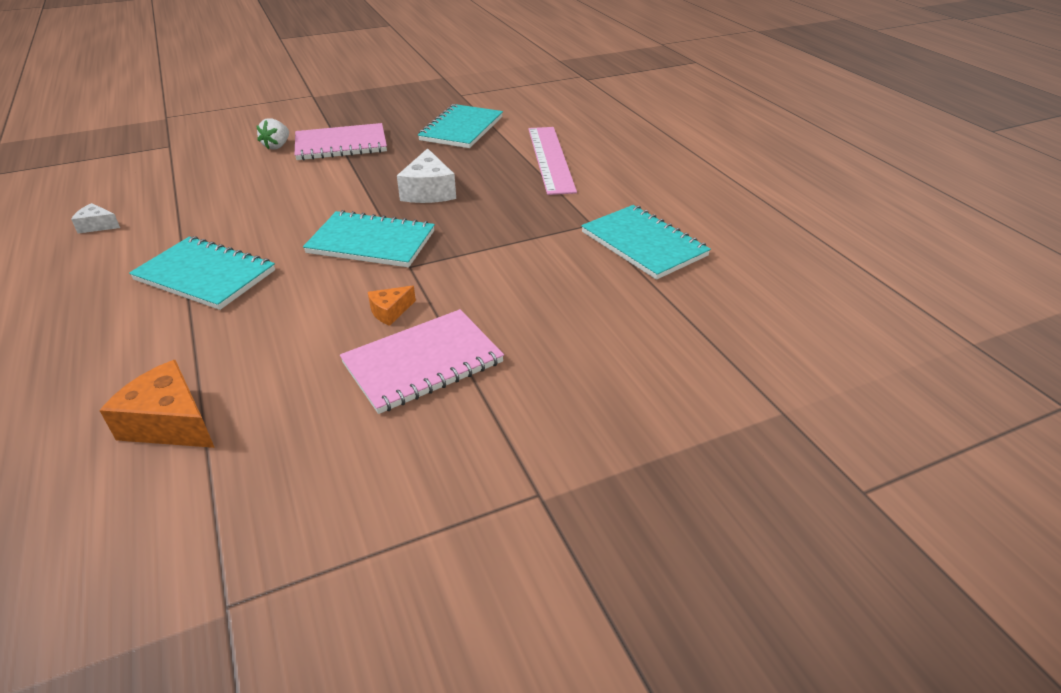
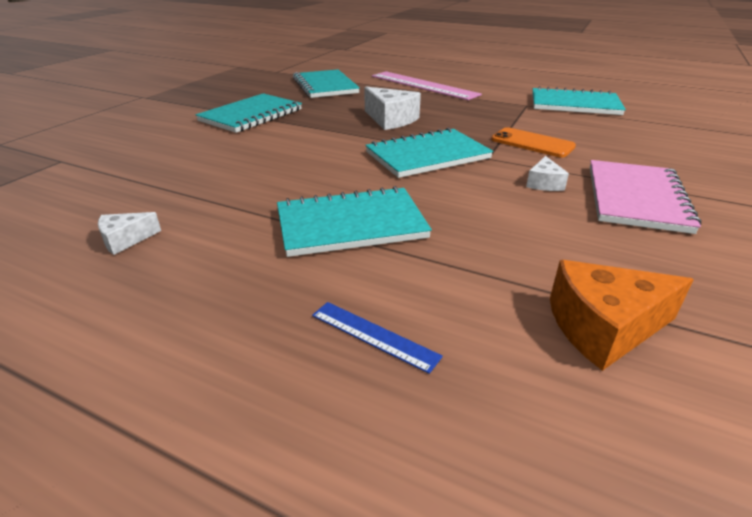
camera: 40 degrees left, 5 degrees down
white strawberry [257,118,289,150] -> none
pink notebook [295,123,387,161] -> turquoise notebook [196,93,302,133]
orange cheese [368,286,416,326] -> white cheese [526,156,569,191]
none -> blue ruler [312,302,443,374]
none -> orange phone [491,127,576,158]

